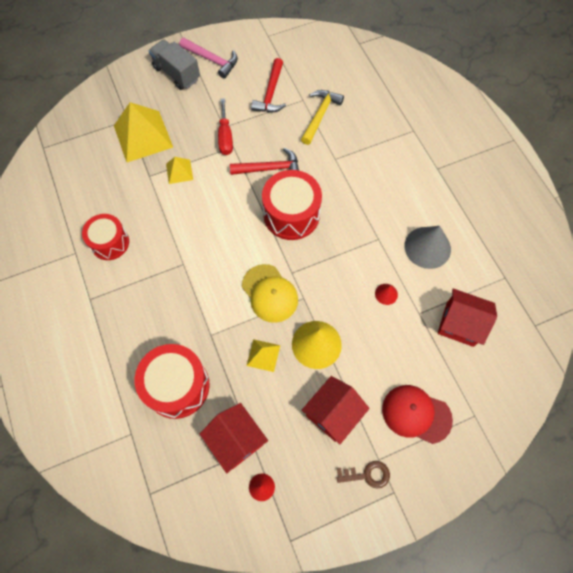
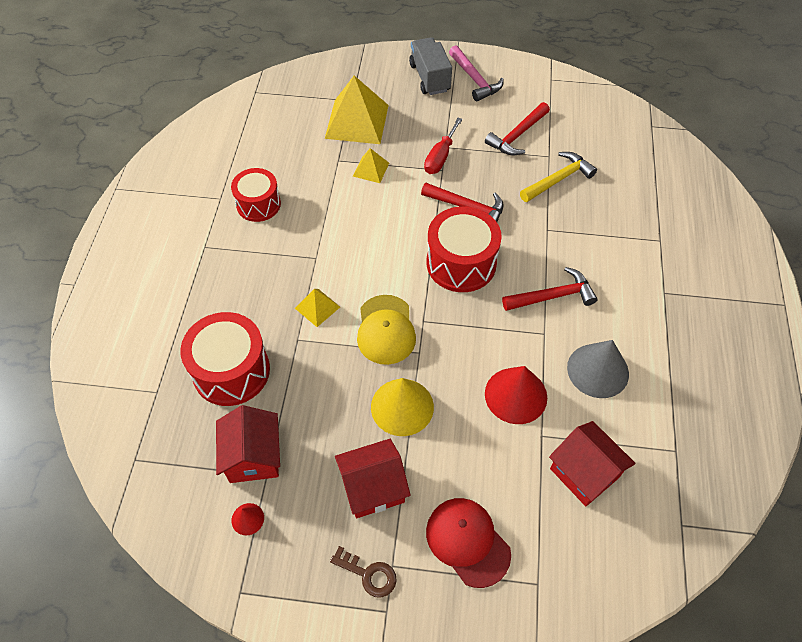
camera: 30 degrees right, 10 degrees down
yellow pyramid [247,339,280,372] -> yellow pyramid moved to [295,289,340,327]
red cone [375,284,398,305] -> red cone [485,366,547,424], size x2.10
none -> red hammer [502,267,597,311]

